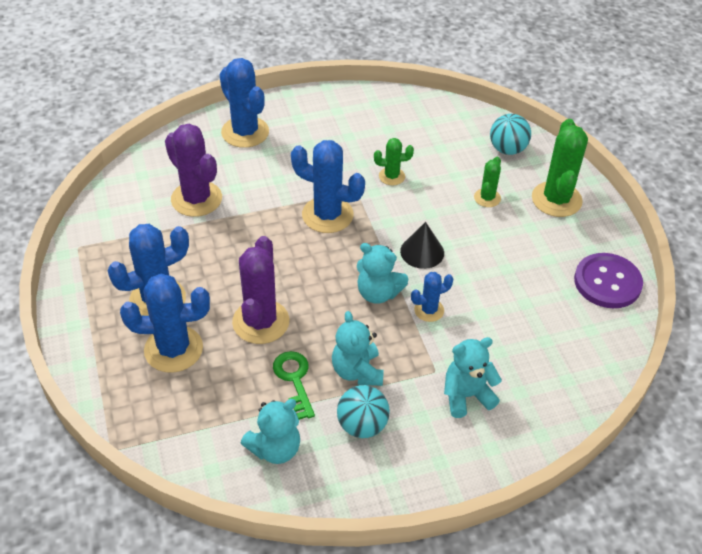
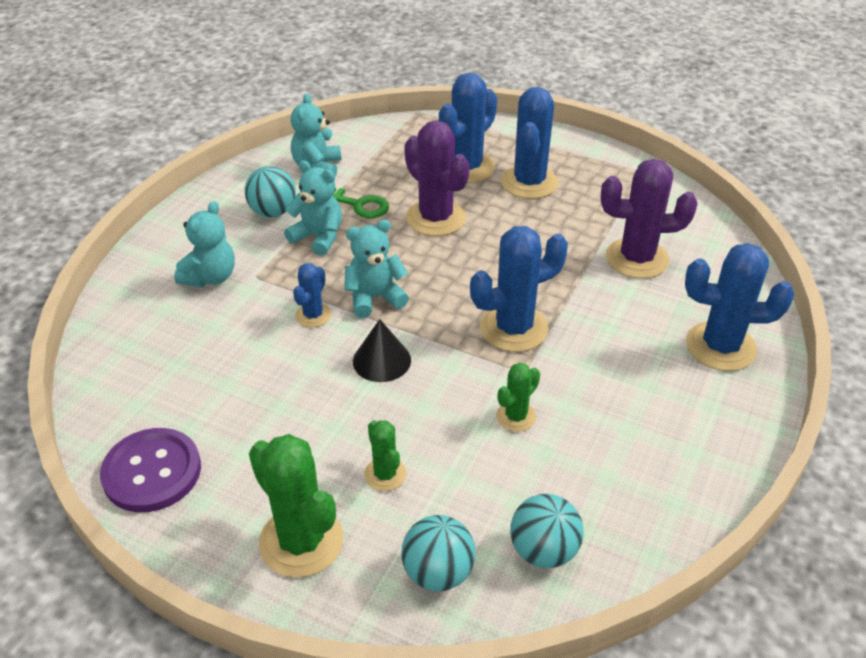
camera: 135 degrees right, 5 degrees down
none -> turquoise ball [510,494,584,568]

